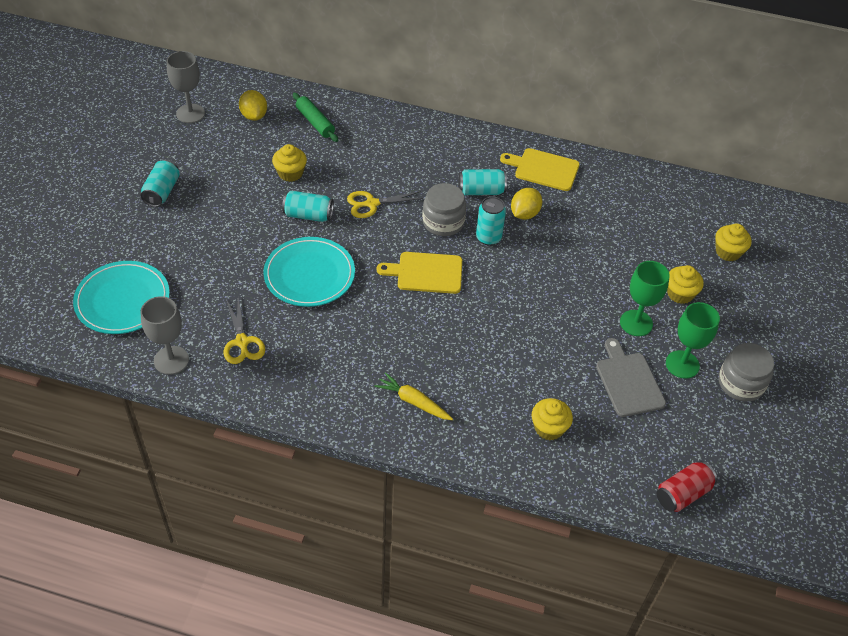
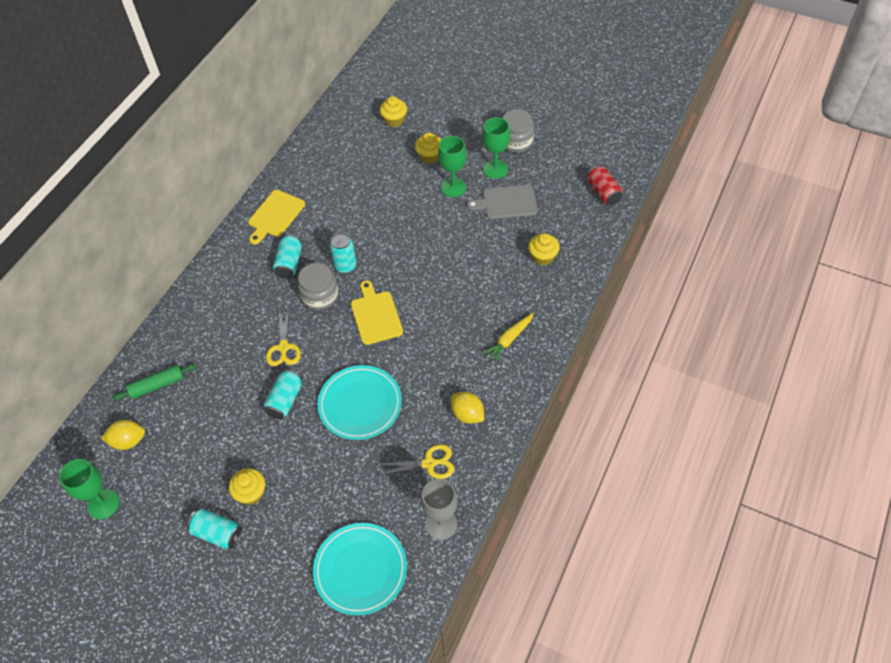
camera: 75 degrees left, 5 degrees up
grey goblet [167,51,205,123] -> green goblet [59,459,119,519]
yellow cupcake [272,144,307,182] -> yellow cupcake moved to [229,468,265,505]
yellow cutting board [377,252,462,294] -> yellow cutting board turned 150 degrees clockwise [351,280,403,345]
yellow lemon [511,188,542,220] -> yellow lemon moved to [451,392,484,424]

